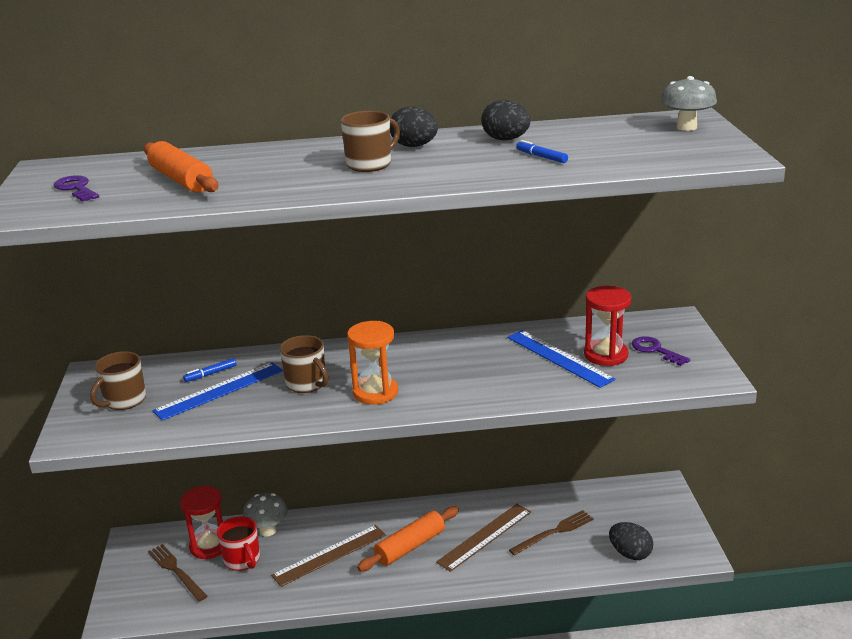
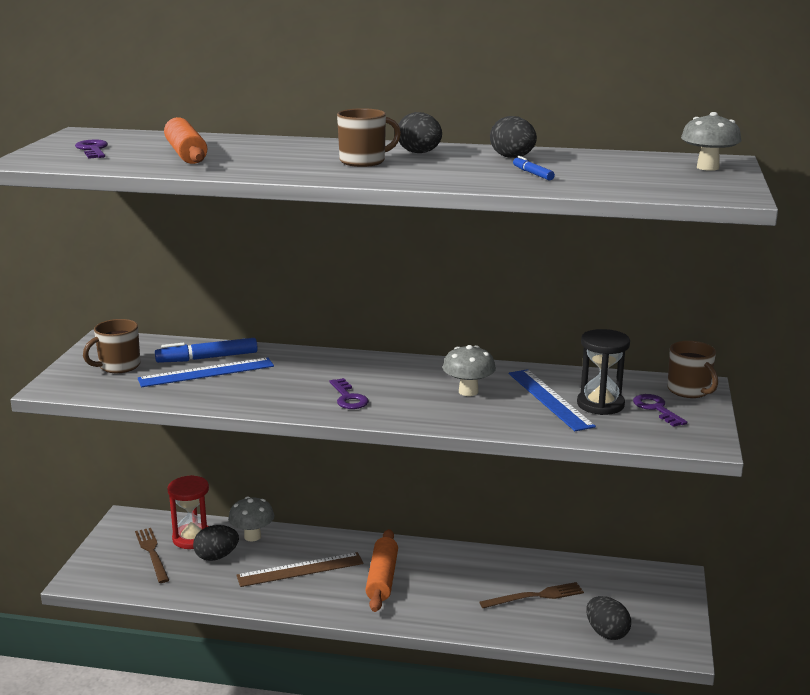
camera: 15 degrees right, 5 degrees down
blue marker [183,358,237,382] -> blue marker [155,338,258,363], size x1.87
red mug [217,516,260,571] -> black egg [193,525,239,561]
brown mug [280,335,328,393] -> brown mug moved to [667,341,718,398]
orange hourglass [347,321,398,405] -> purple key [329,378,369,409]
orange rolling pin [357,506,459,571] -> orange rolling pin turned 60 degrees counterclockwise [365,529,398,612]
brown ruler [436,504,531,572] -> none
red hourglass [584,286,631,366] -> black hourglass [577,329,630,415]
none -> grey mushroom [443,345,496,396]

